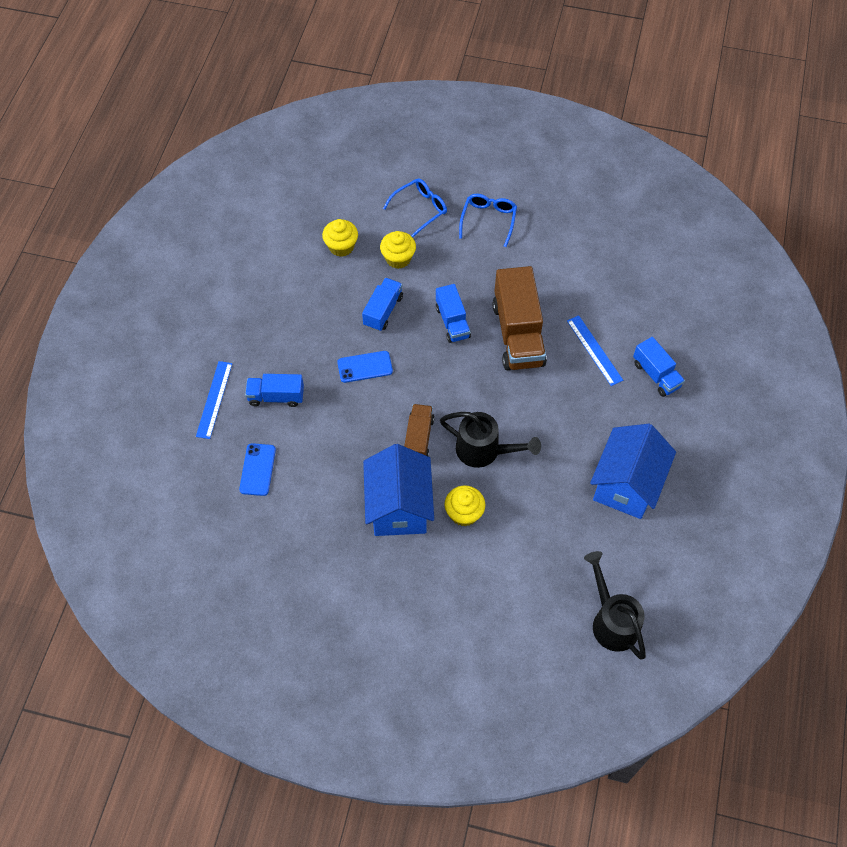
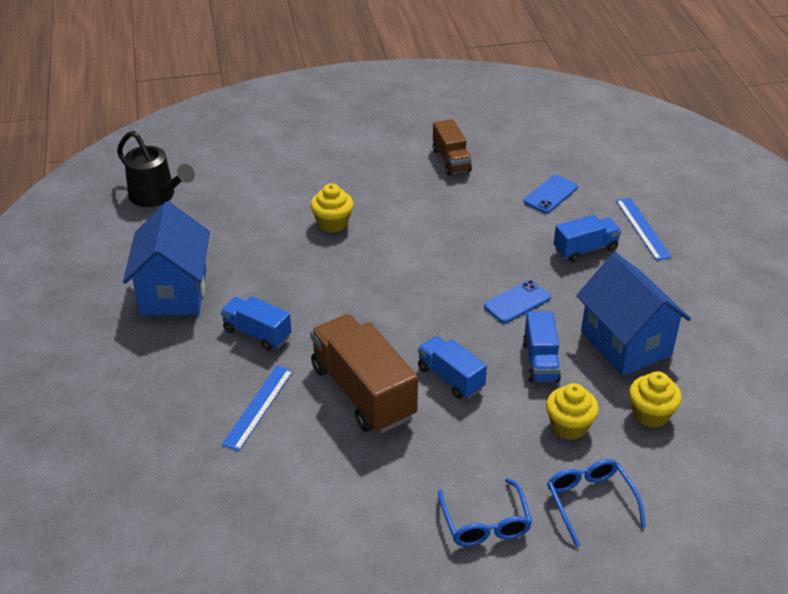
camera: 155 degrees right, 20 degrees down
blue phone [239,443,276,496] -> blue phone turned 60 degrees clockwise [524,175,578,213]
blue house [363,444,434,536] -> blue house moved to [576,252,691,376]
blue glasses [383,178,447,237] -> blue glasses turned 135 degrees clockwise [547,459,646,547]
brown truck [404,404,434,457] -> brown truck moved to [433,119,472,175]
black watering can [440,412,541,468] -> none
blue ruler [567,315,623,386] -> blue ruler turned 75 degrees clockwise [222,366,293,451]
blue truck [633,337,685,397] -> blue truck moved to [220,296,291,351]

